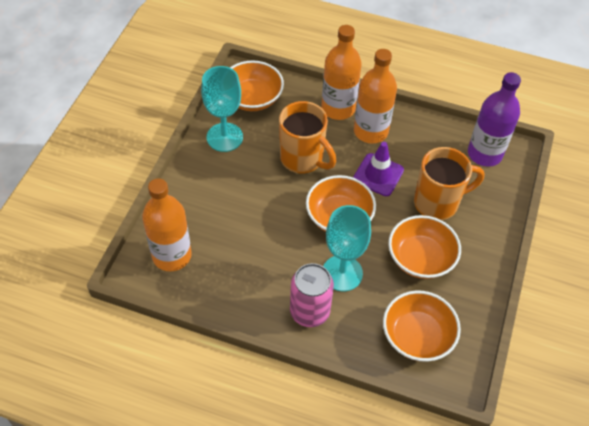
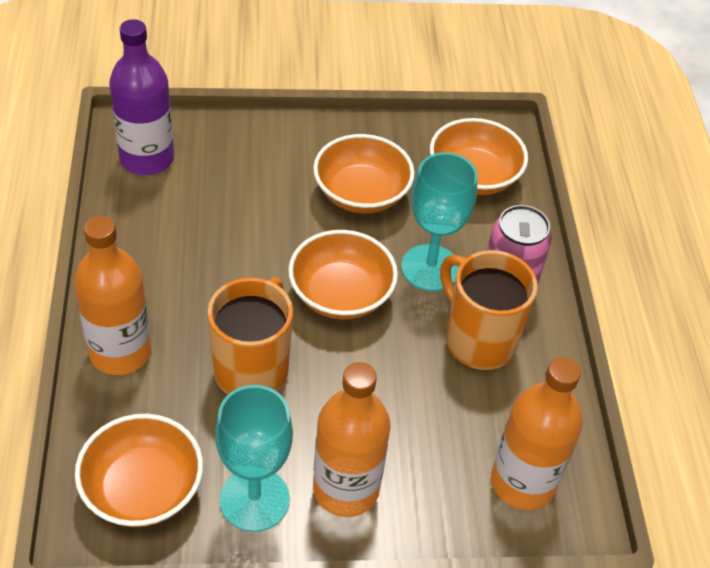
camera: 115 degrees left, 5 degrees down
purple traffic cone [353,142,404,196] -> none
orange bottle [354,49,397,144] -> orange bottle moved to [313,362,391,517]
orange mug [414,147,485,220] -> orange mug moved to [440,250,538,370]

